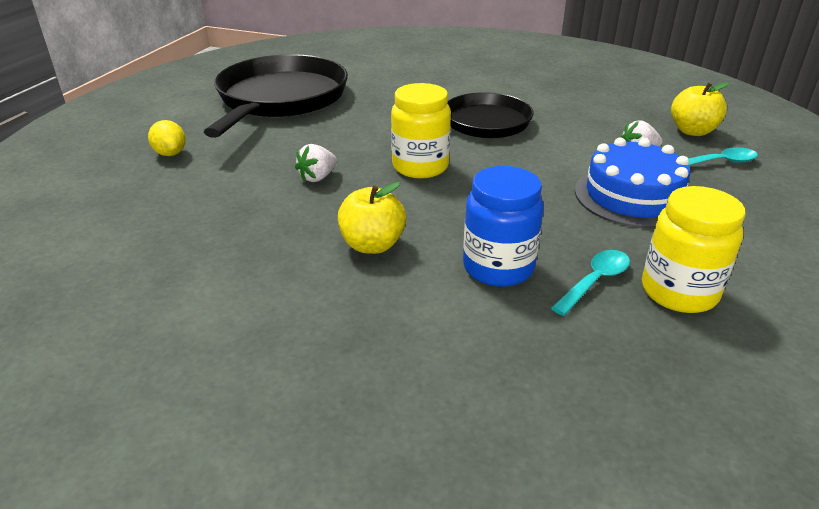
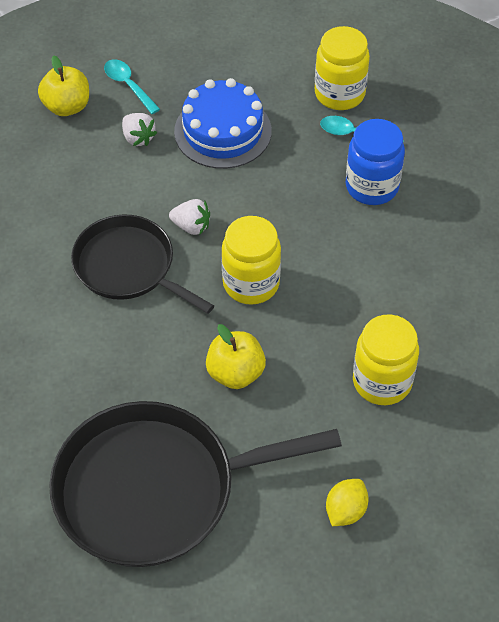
camera: 115 degrees left, 20 degrees up
white strawberry [295,144,337,182] -> white strawberry moved to [169,199,210,235]
yellow apple [338,182,406,254] -> yellow apple moved to [206,324,266,389]
none -> yellow jar [353,314,419,405]

